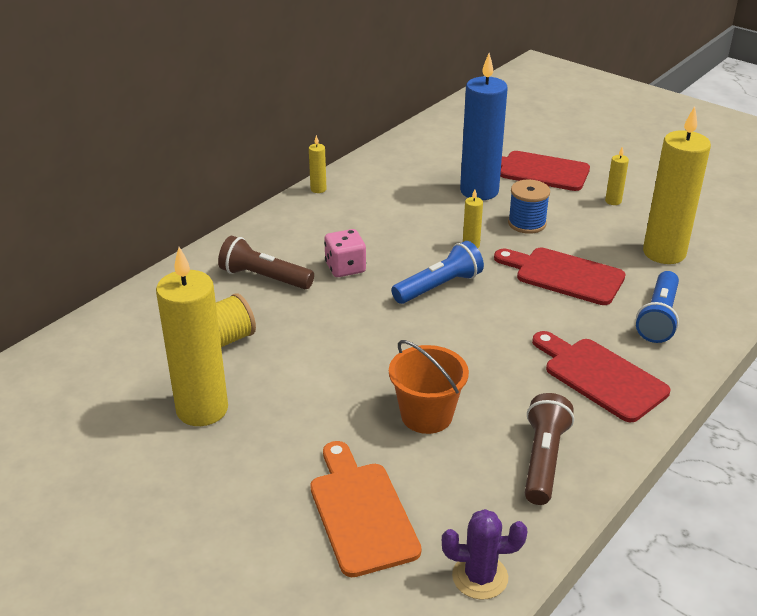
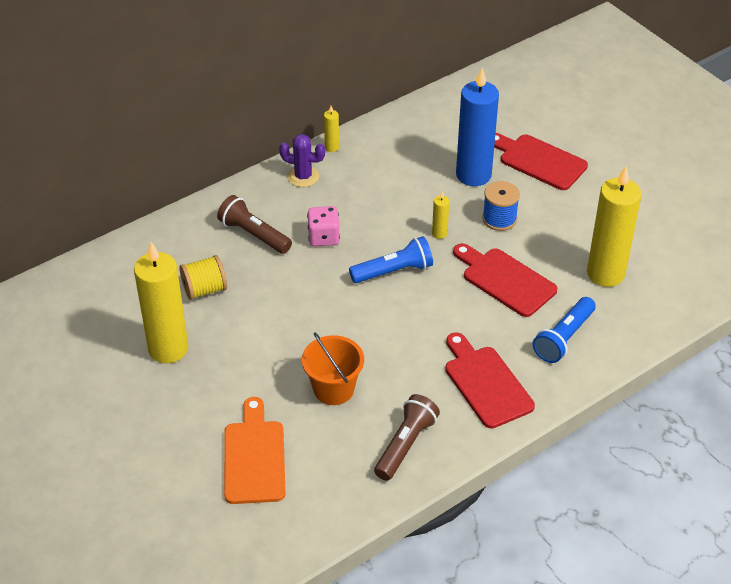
camera: 15 degrees right, 10 degrees up
purple cactus [442,509,528,600] -> purple cactus moved to [279,134,325,187]
yellow candle [605,147,629,205] -> none

